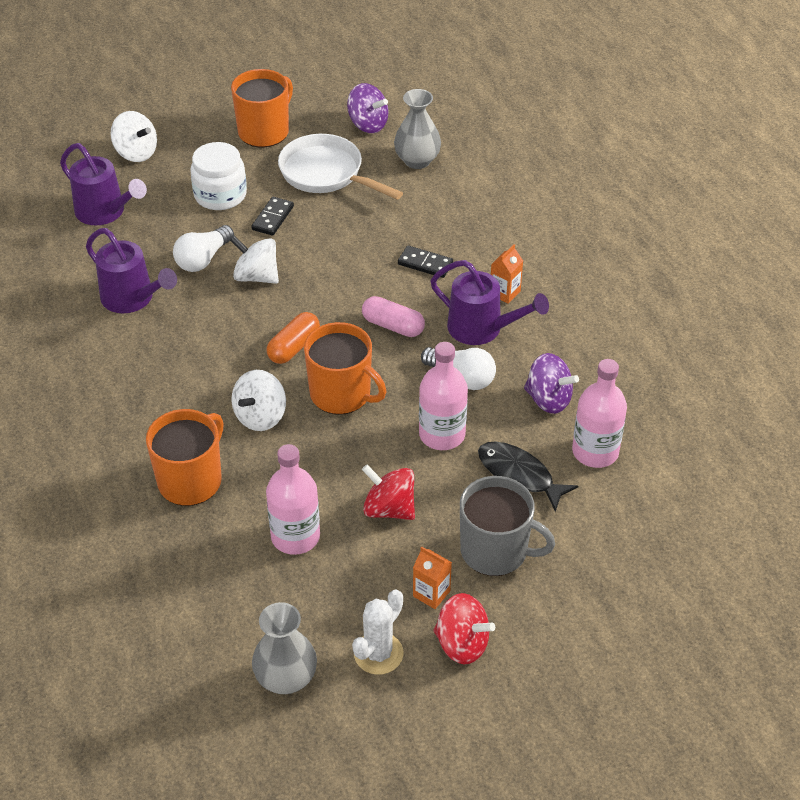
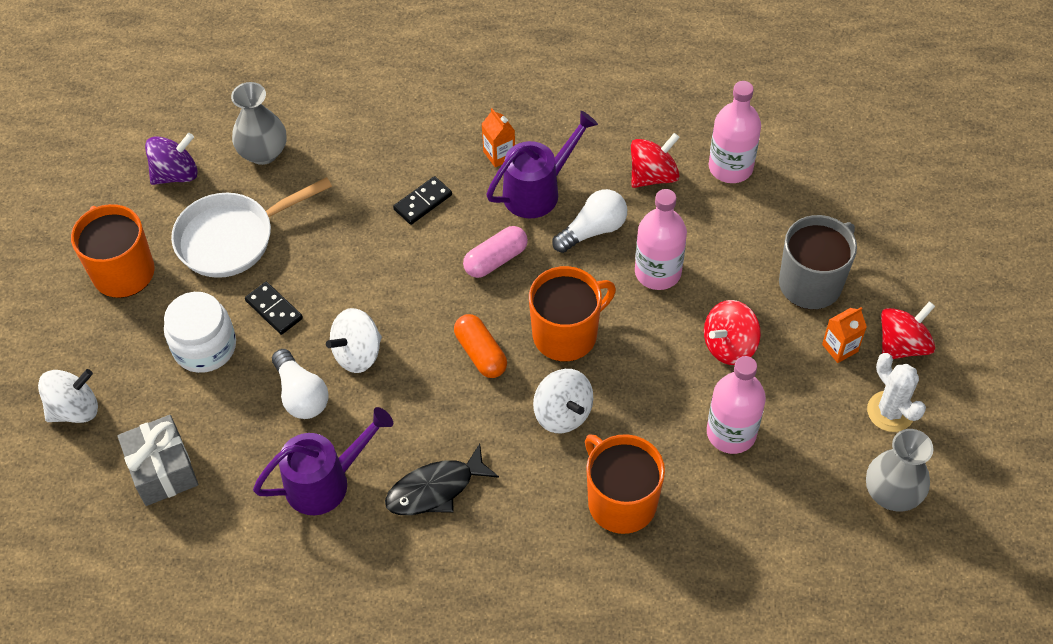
camera: 65 degrees left, 10 degrees up
purple watering can [60,143,147,225] -> grey gift [117,415,198,506]
black fish [478,441,578,512] -> black fish moved to [385,444,499,515]
purple spinning top [524,353,579,414] -> red spinning top [631,133,680,188]

